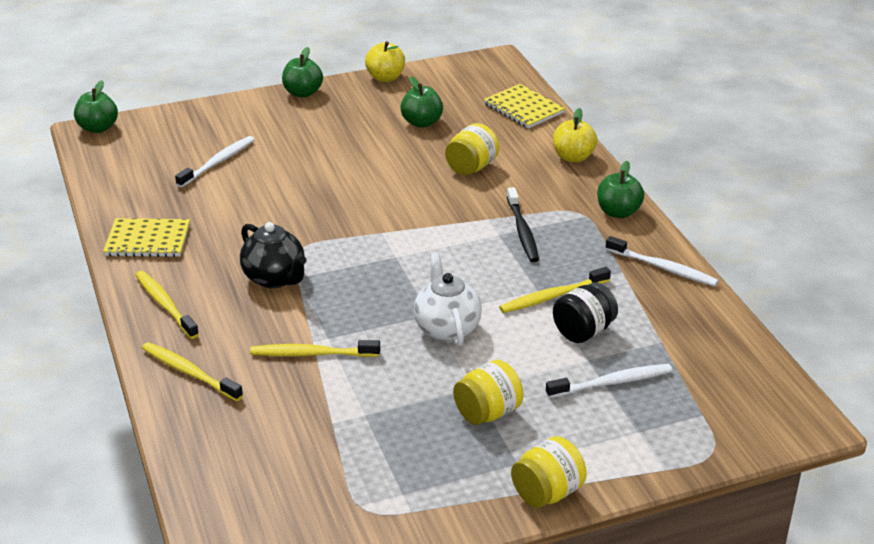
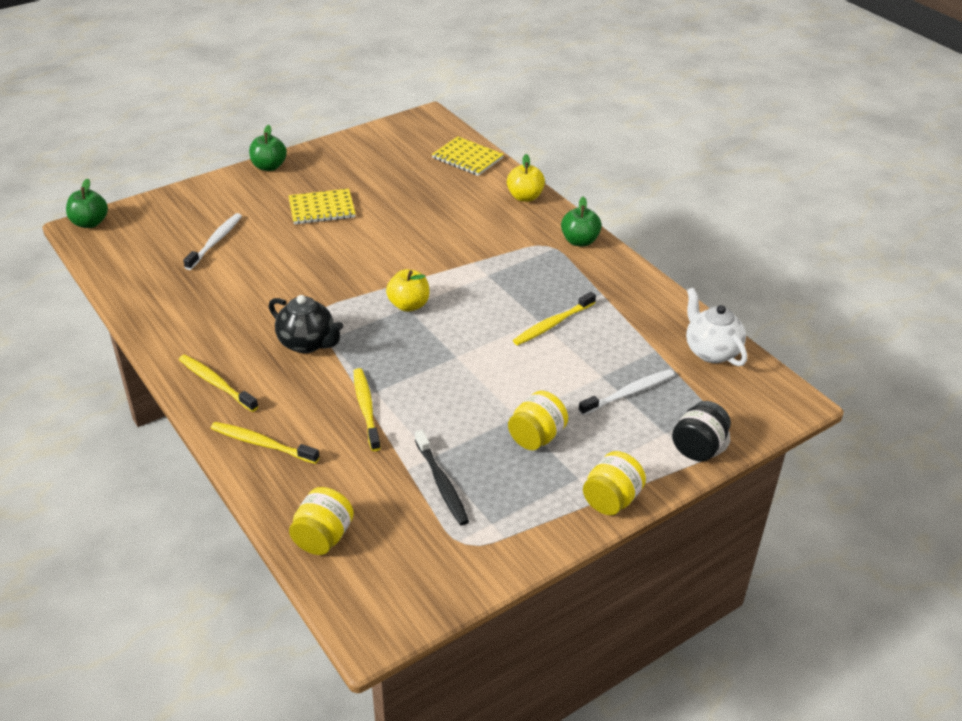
camera: 15 degrees left, 5 degrees up
yellow notebook [103,218,190,257] -> yellow notebook moved to [288,189,356,224]
yellow toothbrush [250,340,380,357] -> yellow toothbrush turned 90 degrees clockwise [354,368,381,451]
yellow apple [365,41,405,82] -> yellow apple moved to [386,269,429,312]
green apple [400,76,443,128] -> none
white teapot [414,252,482,347] -> white teapot moved to [686,287,747,366]
yellow jar [445,123,499,175] -> yellow jar moved to [289,487,354,555]
black toothbrush [507,187,539,262] -> black toothbrush moved to [415,430,469,525]
black jar [553,282,618,343] -> black jar moved to [672,401,731,461]
white toothbrush [606,236,718,286] -> none

